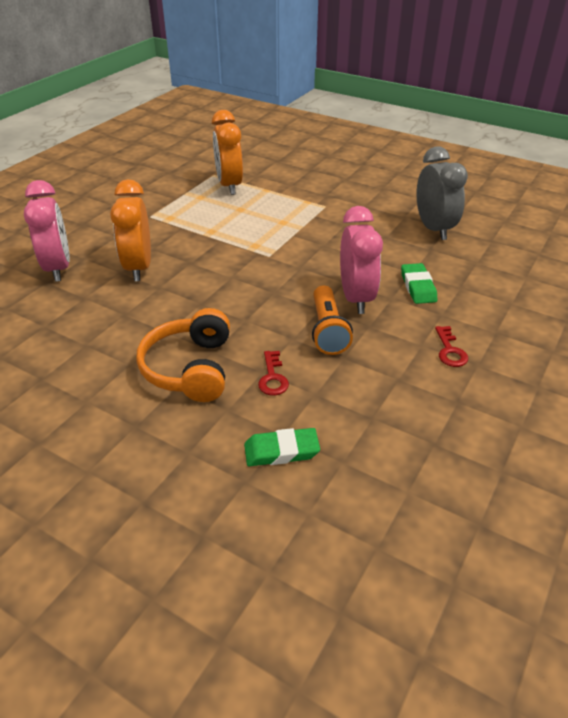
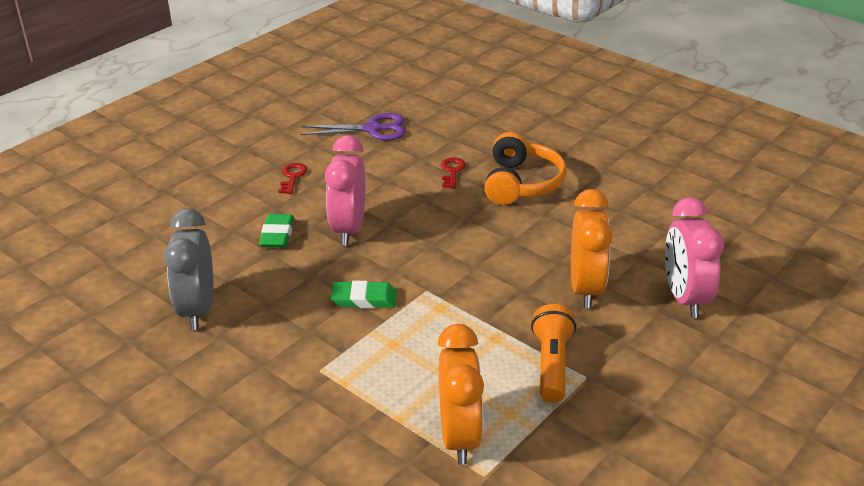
camera: 170 degrees left, 5 degrees down
green eraser [244,428,320,466] -> green eraser moved to [331,281,397,309]
orange flashlight [312,285,353,355] -> orange flashlight moved to [531,304,576,403]
none -> purple scissors [301,113,406,140]

